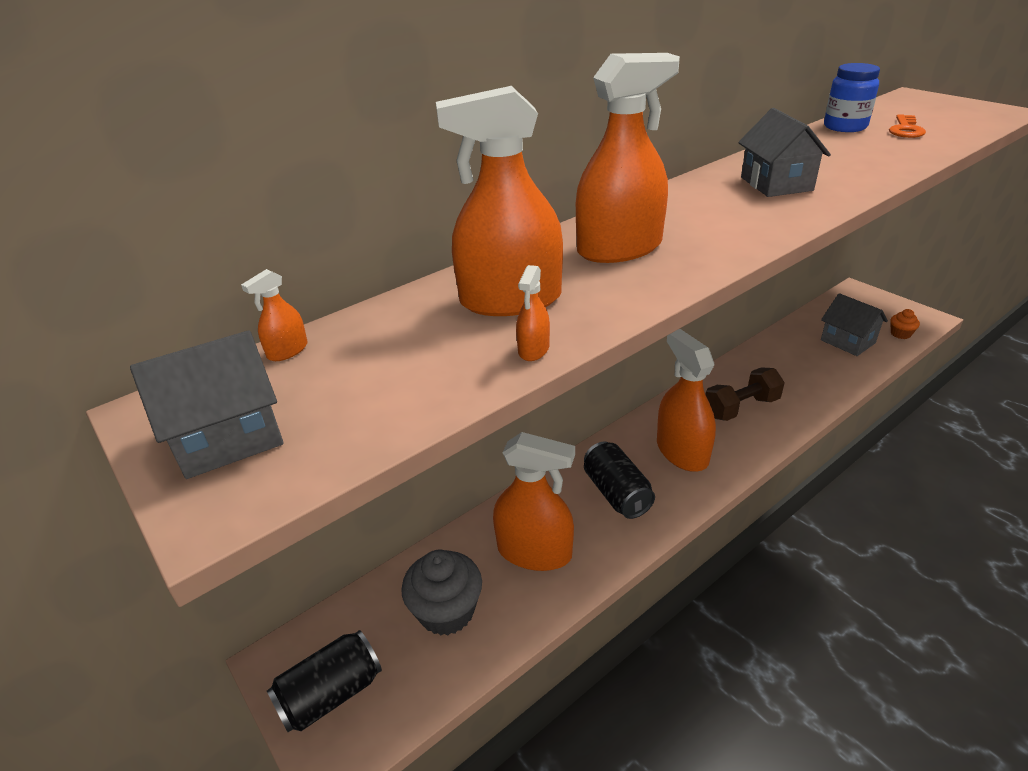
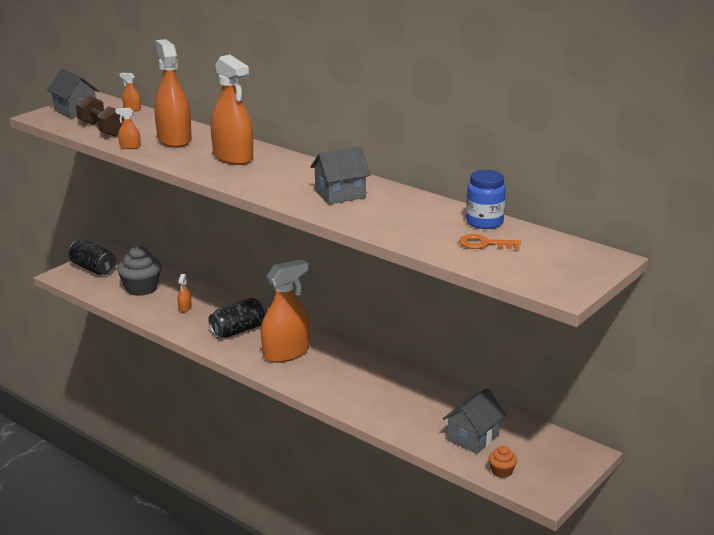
camera: 75 degrees right, 10 degrees down
orange spray bottle [493,432,575,571] -> orange spray bottle [178,274,192,312], size x0.41
brown dumbbell [705,368,785,421] -> brown dumbbell moved to [76,95,124,137]

